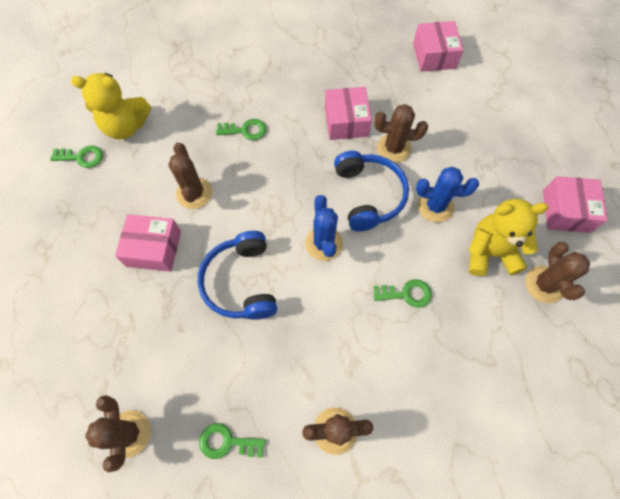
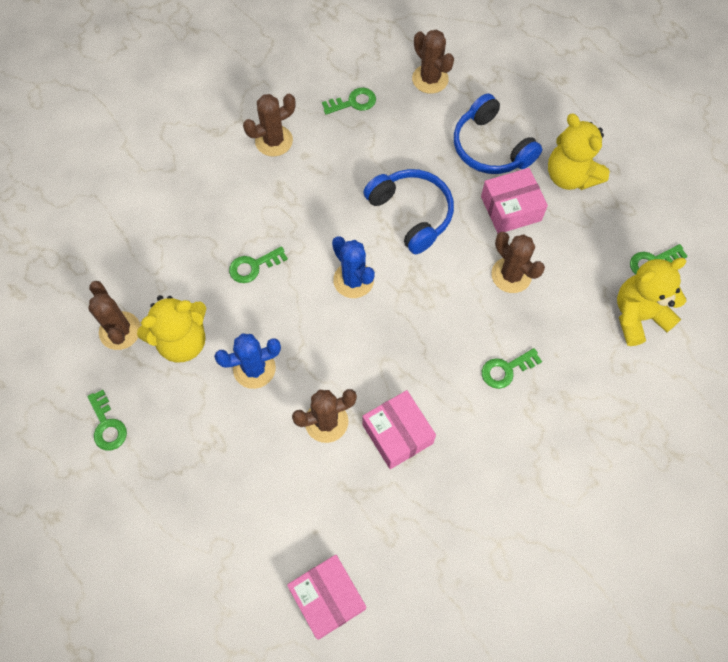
camera: 155 degrees right, 0 degrees up
blue headphones [334,151,409,232] -> blue headphones moved to [454,93,542,174]
pink box [543,176,608,233] -> green key [87,390,127,451]
none -> yellow teddy bear [548,114,610,190]

